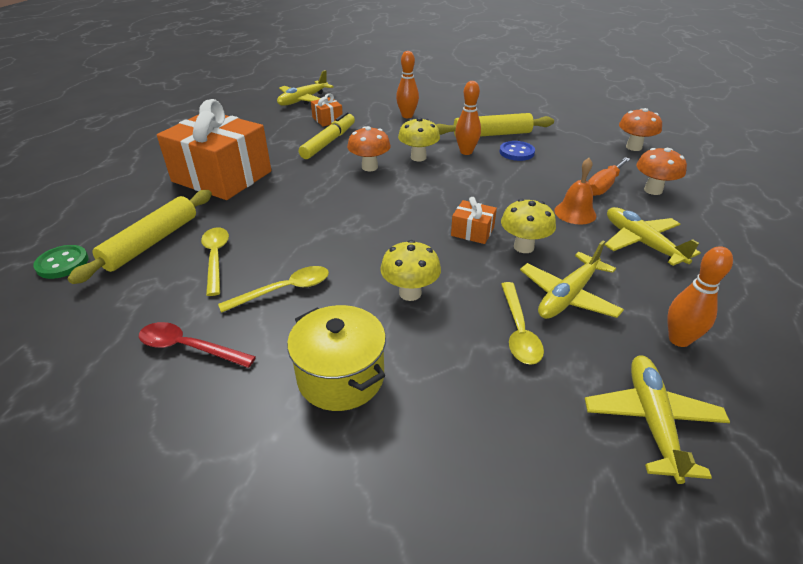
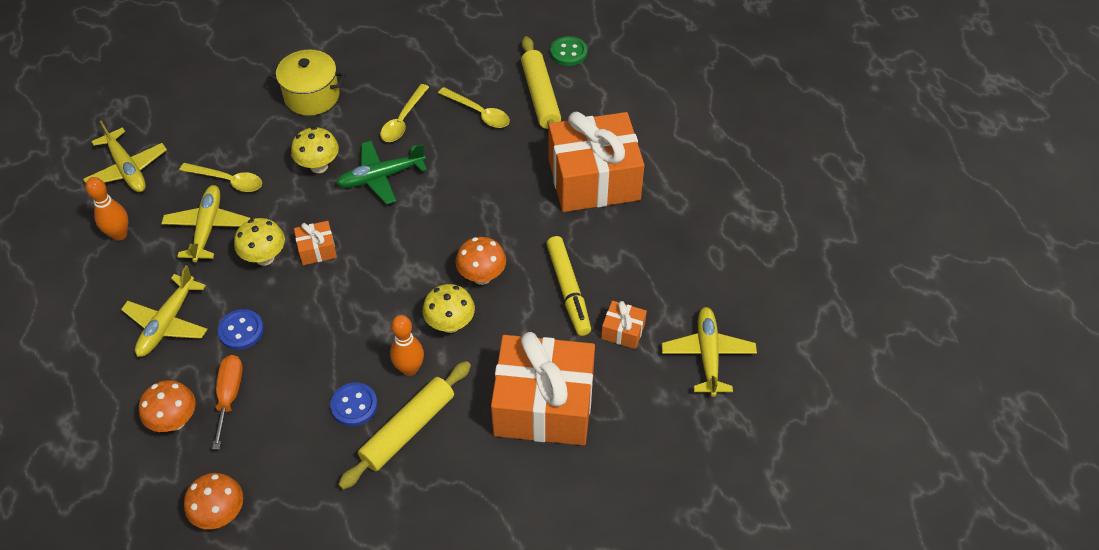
camera: 140 degrees right, 15 degrees up
red spoon [139,322,256,368] -> none
orange bowling pin [396,51,419,118] -> orange gift [491,332,595,446]
yellow spoon [501,282,544,365] -> yellow spoon turned 150 degrees clockwise [180,163,262,192]
orange bell [554,158,596,225] -> blue button [218,309,264,350]
yellow plane [605,207,701,266] -> yellow plane turned 90 degrees clockwise [121,265,208,357]
none -> green plane [336,141,427,205]

